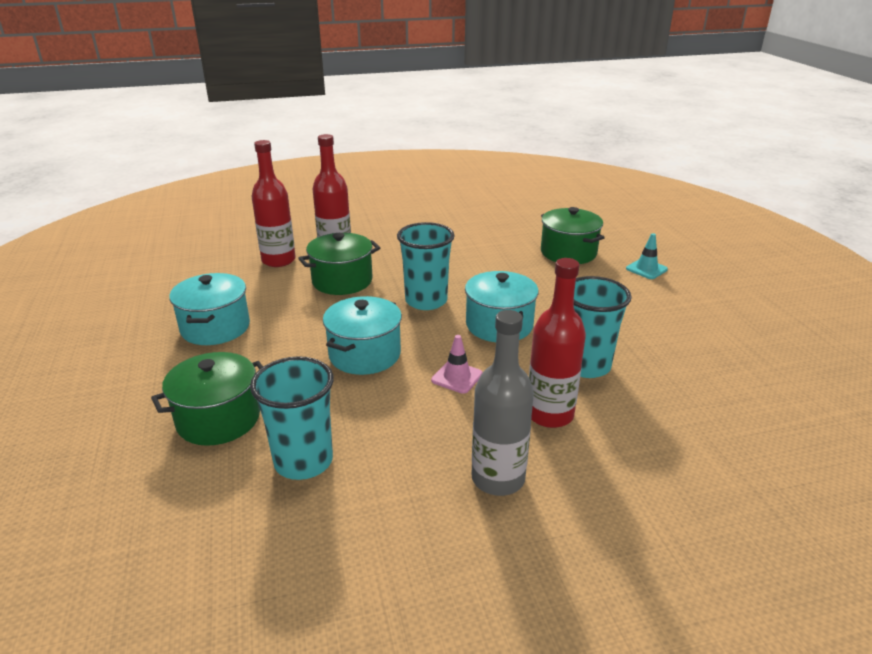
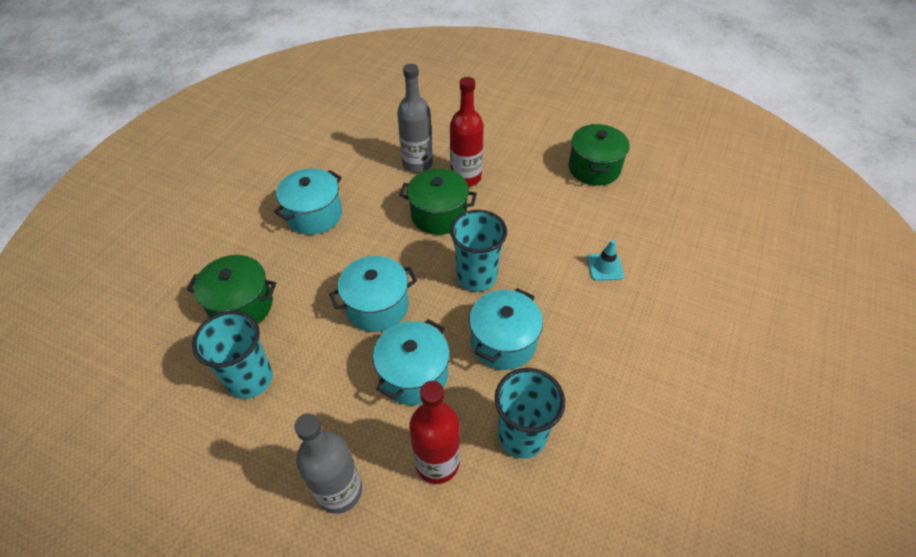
camera: 40 degrees right, 20 degrees up
red bottle [251,140,296,267] -> grey bottle [397,64,433,173]
pink traffic cone [431,335,483,394] -> turquoise pot [373,319,450,405]
green pot [541,207,605,264] -> green pot moved to [568,124,630,186]
turquoise traffic cone [626,233,668,279] -> turquoise traffic cone moved to [587,240,624,281]

